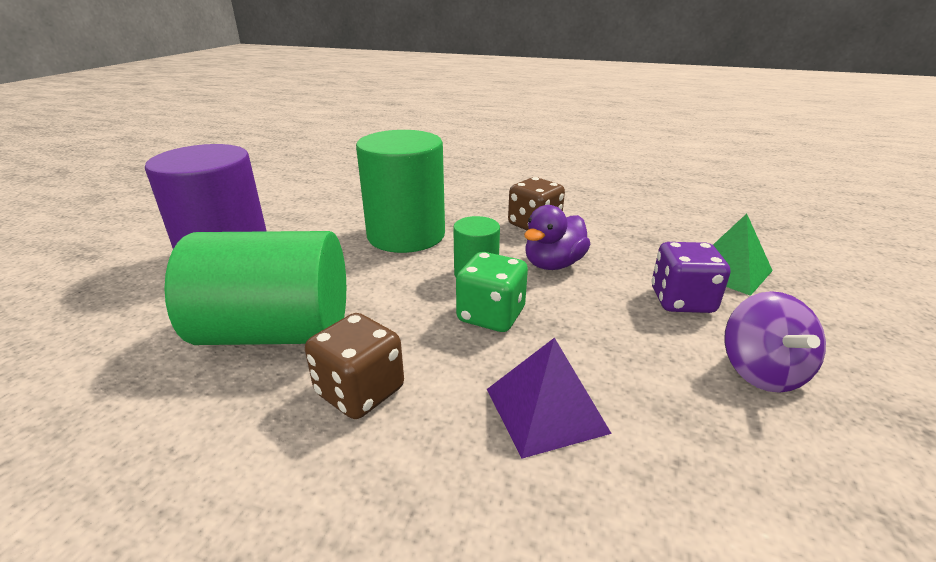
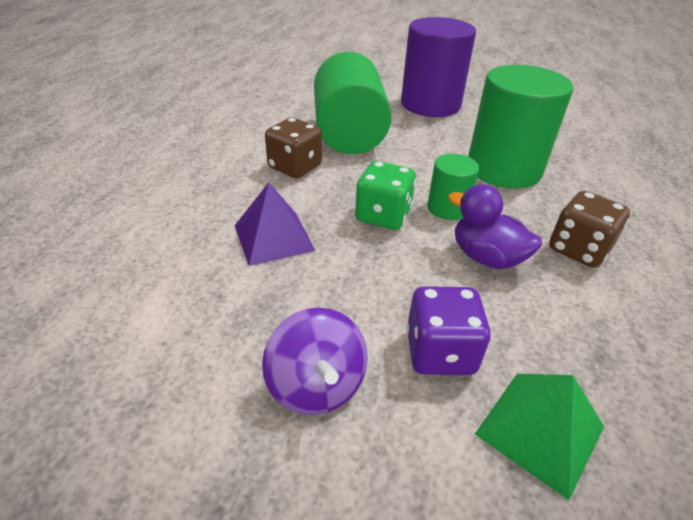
camera: 85 degrees right, 10 degrees up
purple spinning top [724,291,826,393] -> purple spinning top turned 105 degrees counterclockwise [262,308,368,415]

